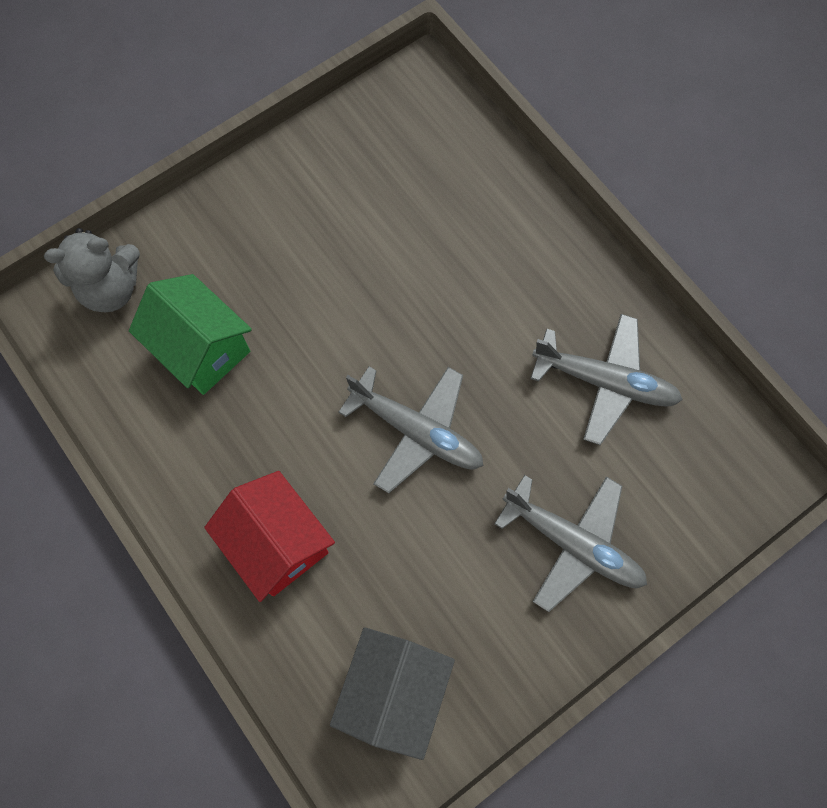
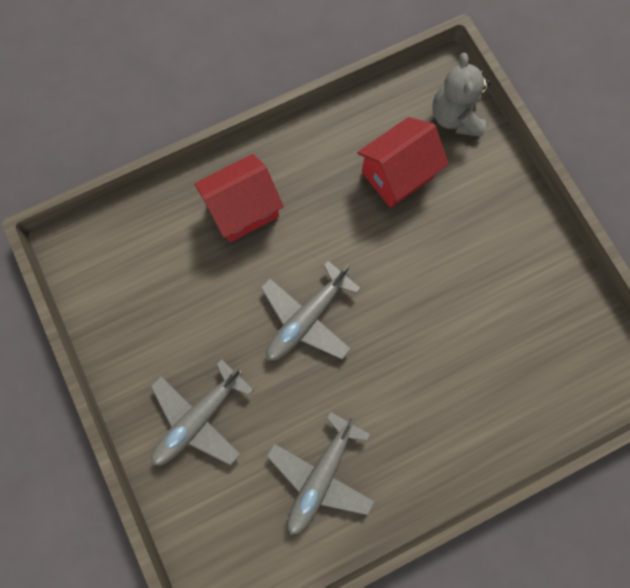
camera: 100 degrees right, 5 degrees up
green house [129,274,252,395] -> red house [357,117,449,208]
grey house [330,627,455,760] -> none

